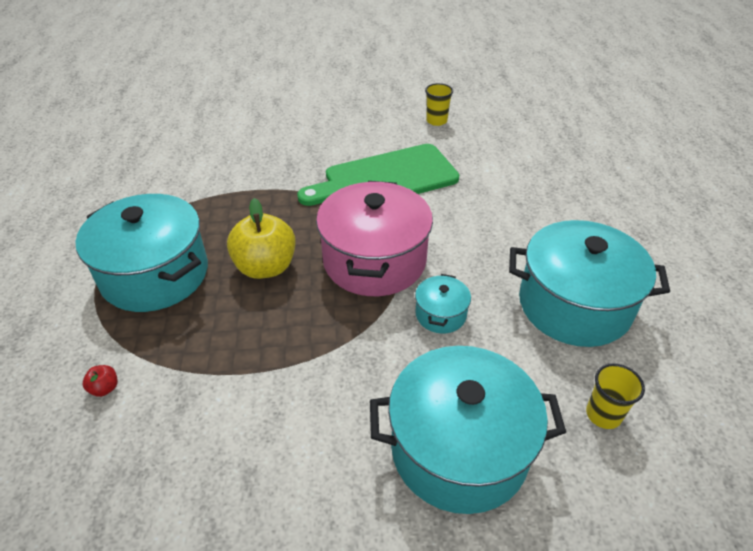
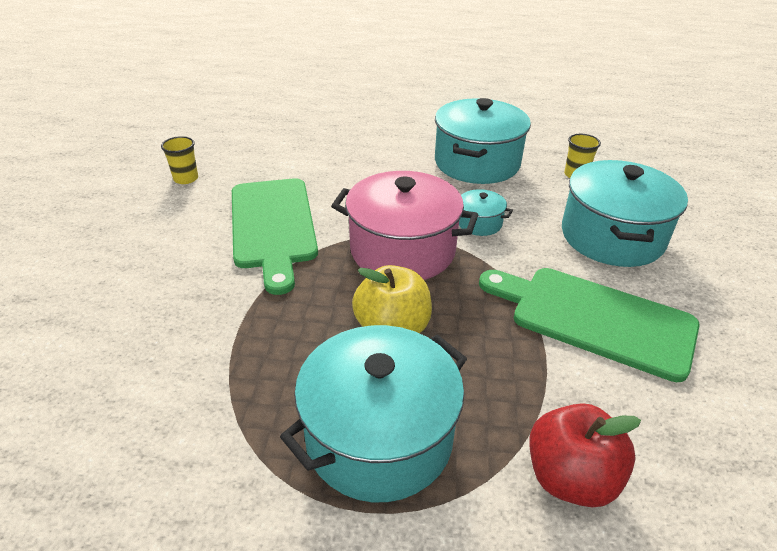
camera: 80 degrees left, 5 degrees down
red apple [83,365,118,397] -> red apple [529,403,641,507], size x2.50
none -> green cutting board [479,268,700,382]

